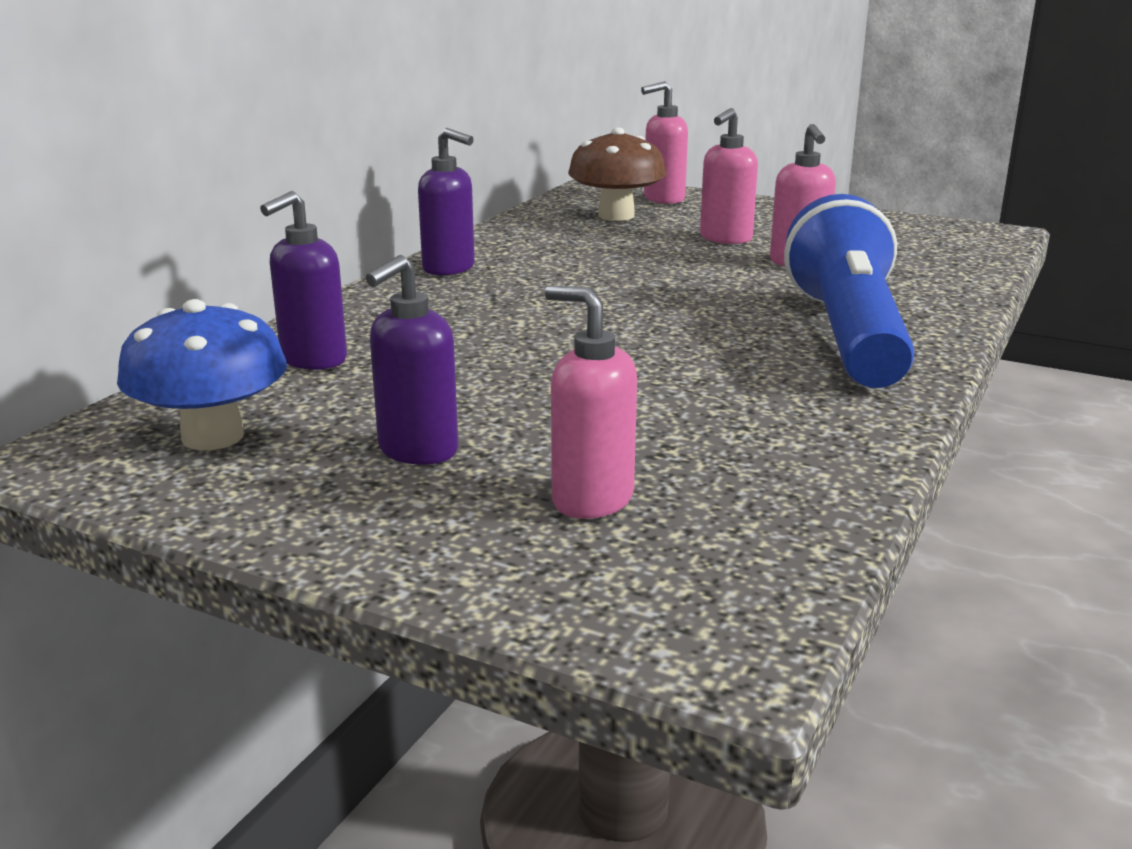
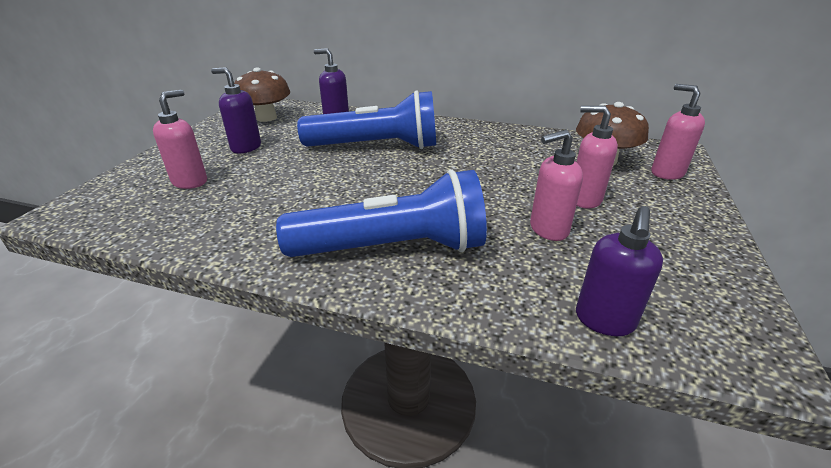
camera: 80 degrees right, 10 degrees up
blue mushroom [117,299,287,451] -> brown mushroom [234,67,290,122]
purple soap dispenser [418,128,475,275] -> purple soap dispenser moved to [576,206,663,336]
none -> blue flashlight [297,90,436,149]

